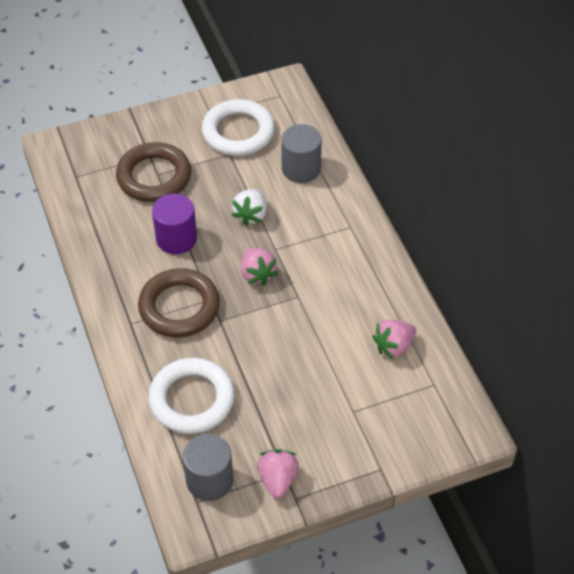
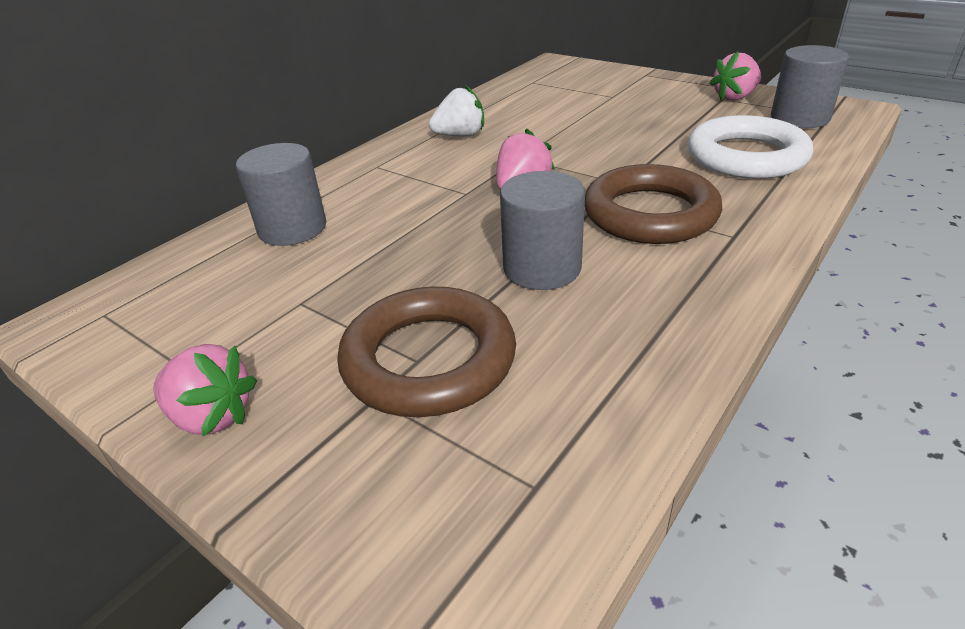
camera: 120 degrees left, 15 degrees down
purple cylinder [152,194,197,254] -> grey cylinder [500,171,585,290]
white ring [202,99,275,156] -> none
white strawberry [232,189,267,226] -> white strawberry moved to [429,86,484,137]
pink strawberry [372,320,416,359] -> pink strawberry moved to [153,344,257,436]

